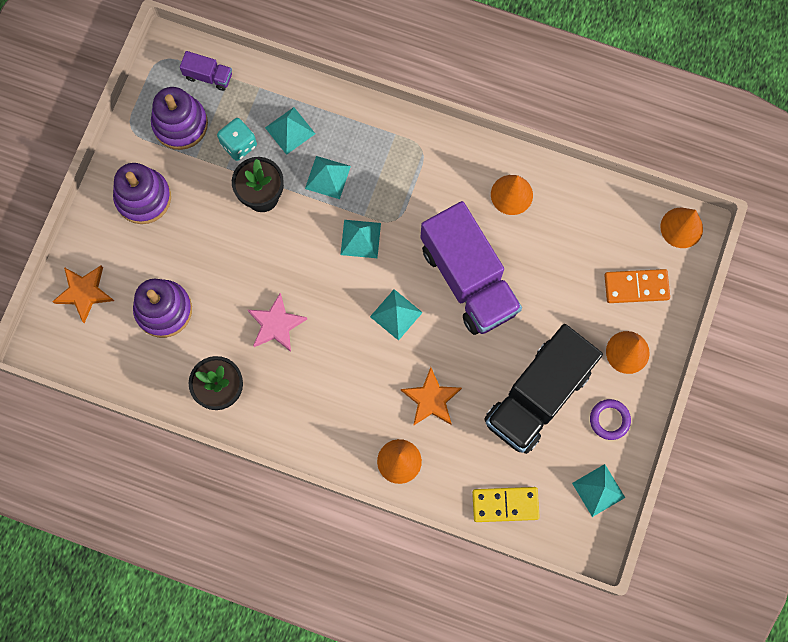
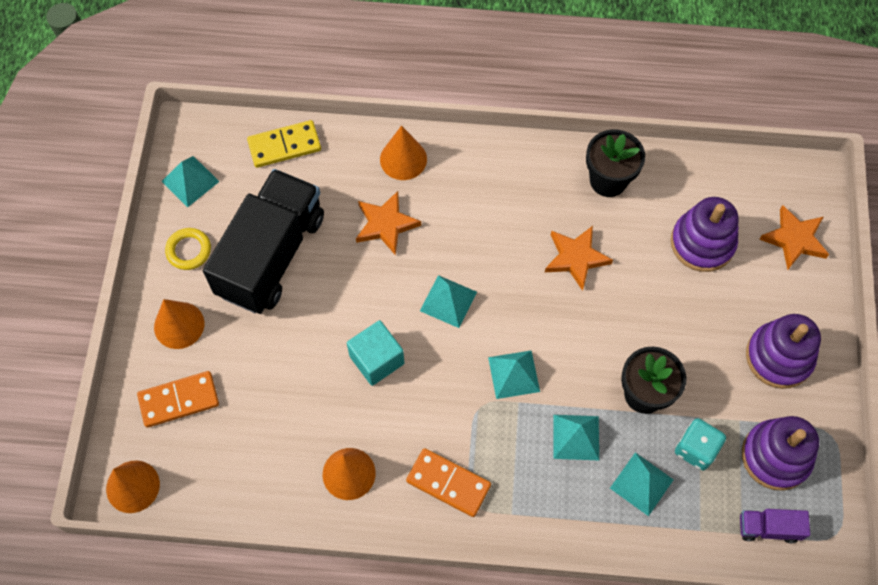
camera: 165 degrees right, 10 degrees down
pink star [248,293,307,352] -> orange star [545,226,613,291]
purple truck [420,201,522,335] -> turquoise cube [347,320,404,386]
purple ring [590,399,631,440] -> yellow ring [165,228,211,270]
none -> orange domino [406,448,491,517]

